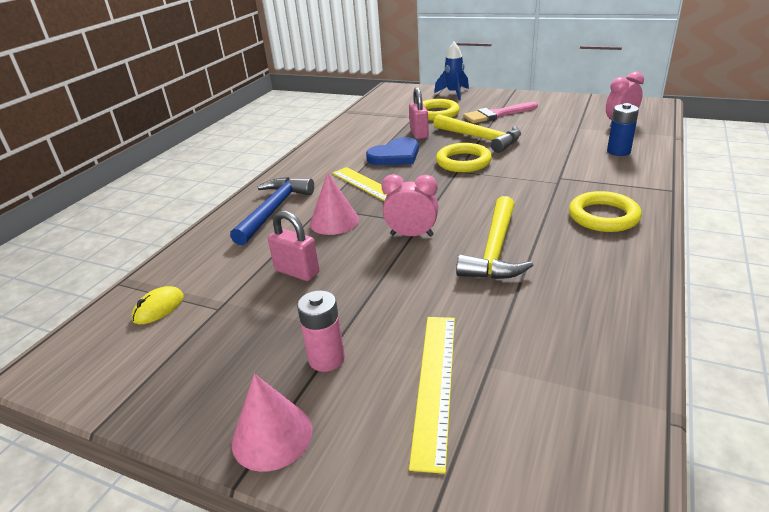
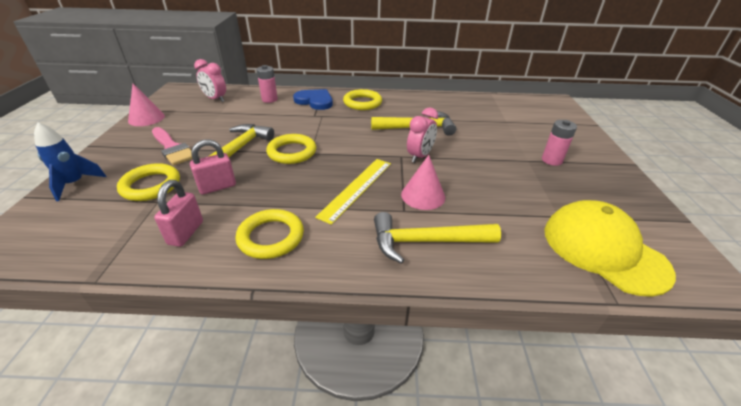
camera: 115 degrees left, 5 degrees up
yellow mouse [132,286,184,324] -> yellow cap [544,200,676,297]
blue hammer [230,177,314,245] -> yellow hammer [374,212,501,264]
pink cone [232,374,313,472] -> pink cone moved to [128,84,165,126]
pink padlock [268,211,319,281] -> pink padlock moved to [154,180,203,247]
blue heart [366,137,419,165] -> blue heart moved to [293,89,333,110]
pink clock [382,174,438,237] -> pink clock turned 135 degrees counterclockwise [407,107,438,163]
yellow ruler [409,317,455,474] -> none
blue battery [607,103,639,156] -> pink battery [257,65,278,103]
none -> yellow ring [235,209,304,259]

